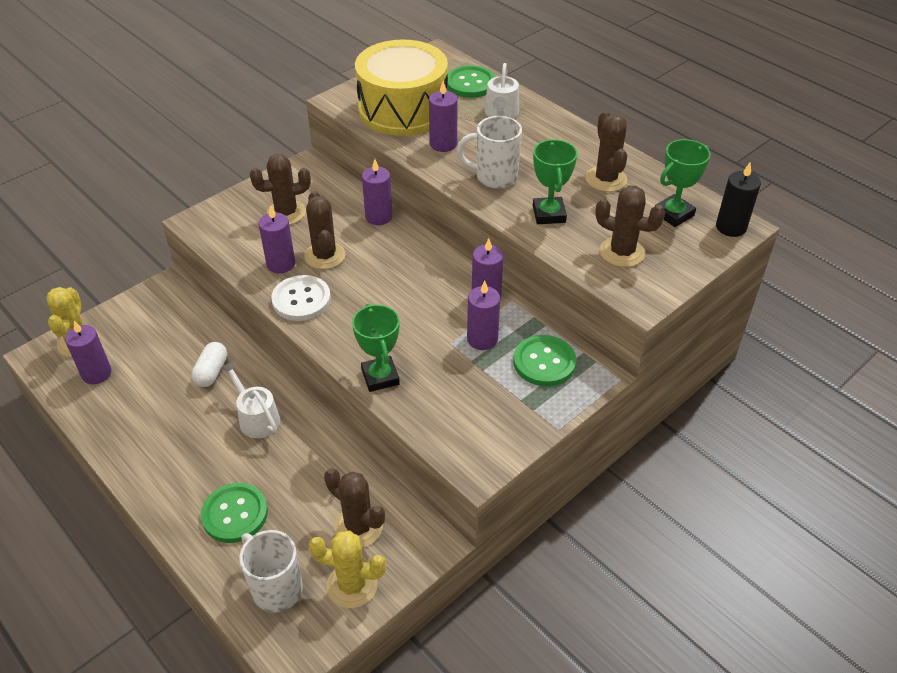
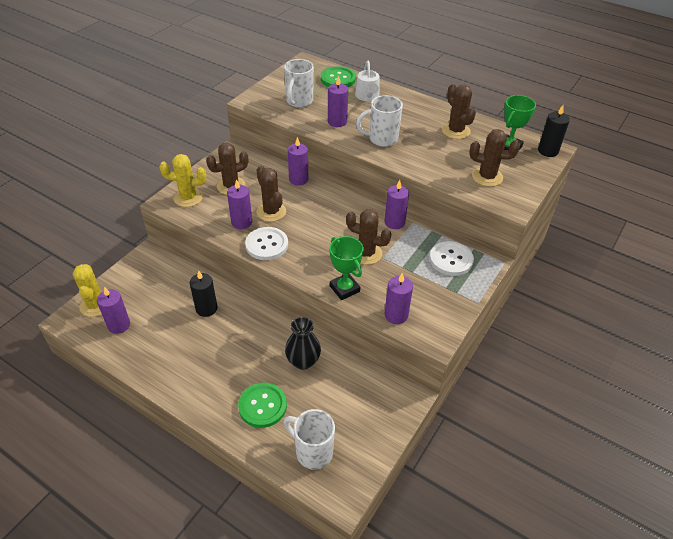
camera: 15 degrees left, 0 degrees up
white capsule [191,342,227,387] -> black candle [190,270,218,317]
white watering can [221,361,280,438] -> none
yellow cactus [309,530,386,608] -> yellow cactus moved to [159,154,206,207]
brown cactus [324,468,385,548] -> brown cactus moved to [346,209,391,265]
yellow drum [355,39,448,136] -> white mug [284,59,314,108]
purple candle [467,281,500,350] -> purple candle moved to [384,273,413,324]
green button [514,335,576,386] -> white button [430,241,474,276]
green trophy [533,139,578,224] -> none
none -> black vase [285,317,321,370]

